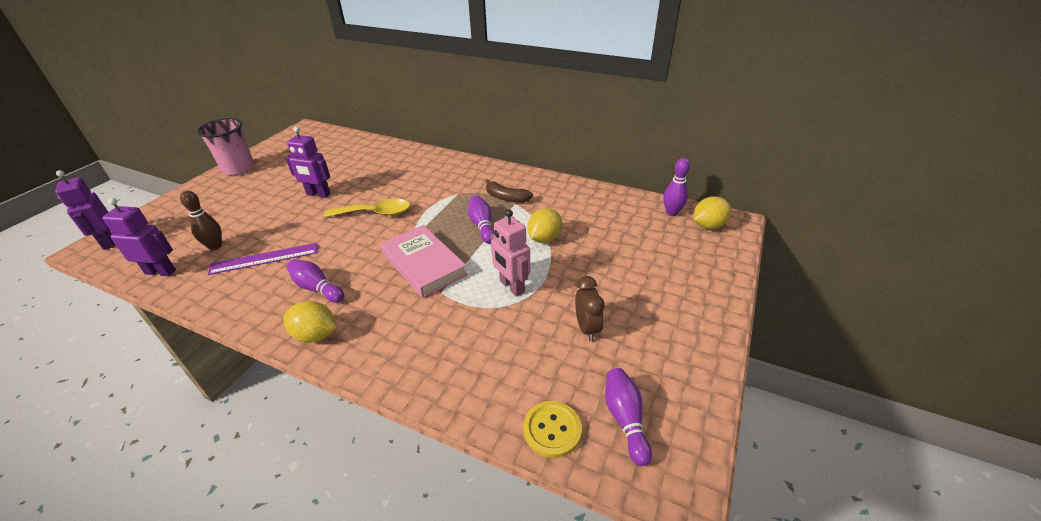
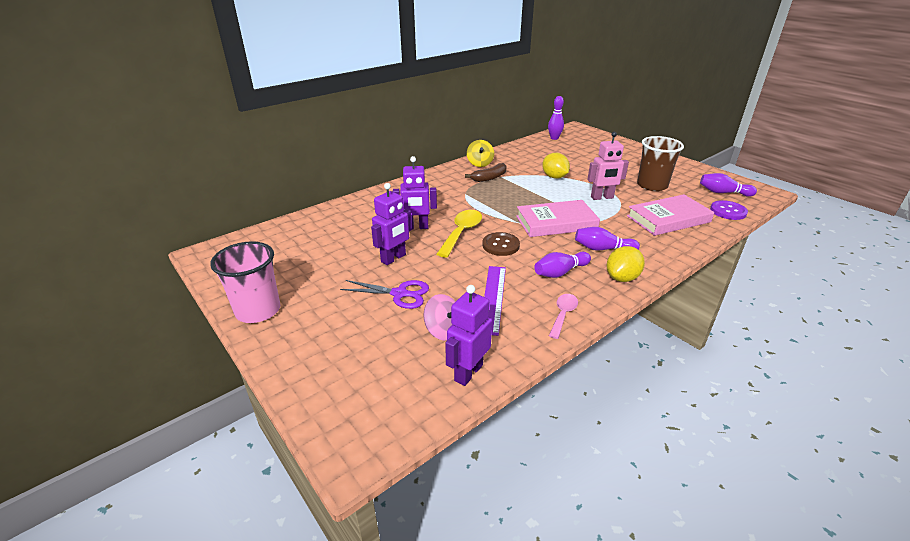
camera: 65 degrees left, 5 degrees down
purple robot [55,170,115,250] -> purple robot moved to [393,156,437,229]
brown bowling pin [180,190,222,250] -> pink spinning top [423,294,456,341]
purple bowling pin [468,195,494,244] -> purple bowling pin moved to [575,227,640,251]
yellow button [523,401,582,458] -> purple button [710,200,748,220]
brown clock [575,276,605,341] -> brown cup [637,136,684,191]
yellow lemon [693,196,732,229] -> none
none -> purple scissors [340,280,429,309]
none -> yellow spinning top [467,140,494,167]
none -> brown button [482,232,520,256]
none -> pink spoon [549,294,578,339]
none -> pink book [627,194,714,236]

